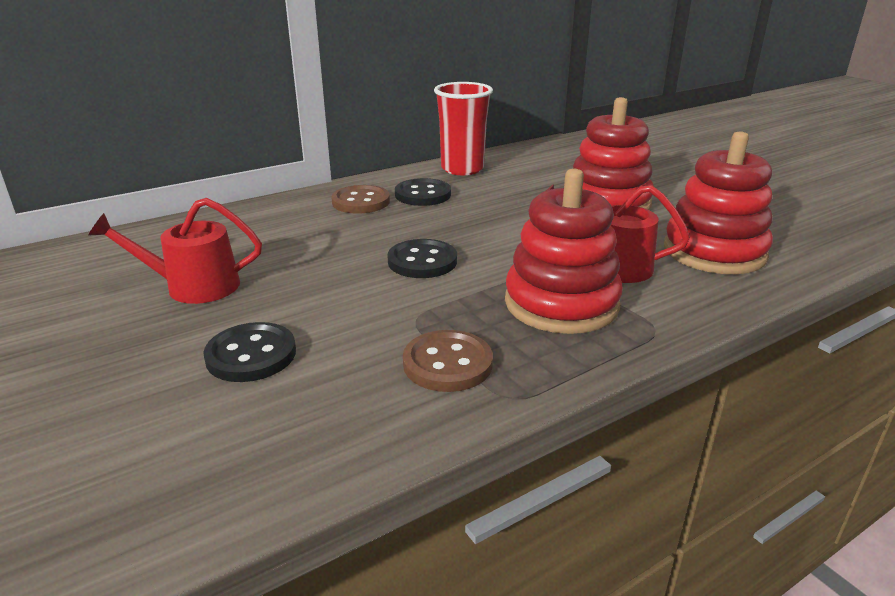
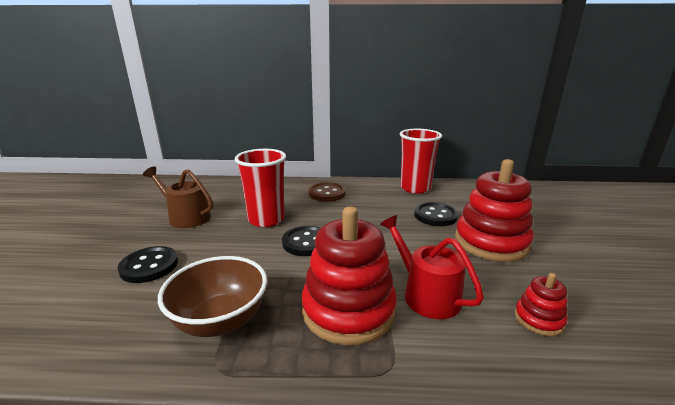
camera: 35 degrees right, 5 degrees down
red watering can [88,198,262,304] -> brown watering can [143,166,213,228]
black button [395,178,451,206] -> black button moved to [414,202,458,226]
brown button [403,330,493,392] -> brown bowl [158,256,267,337]
red stacking toy [664,131,773,274] -> red stacking toy [515,273,567,336], size x0.47
none -> red cup [235,149,286,227]

